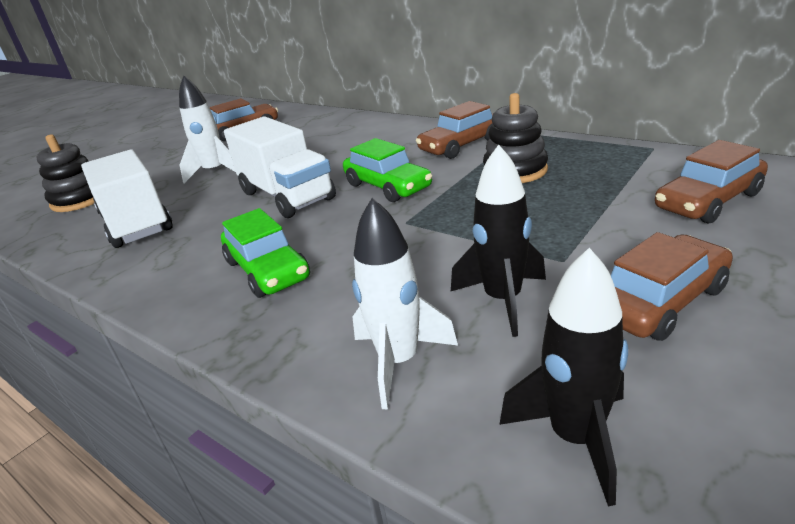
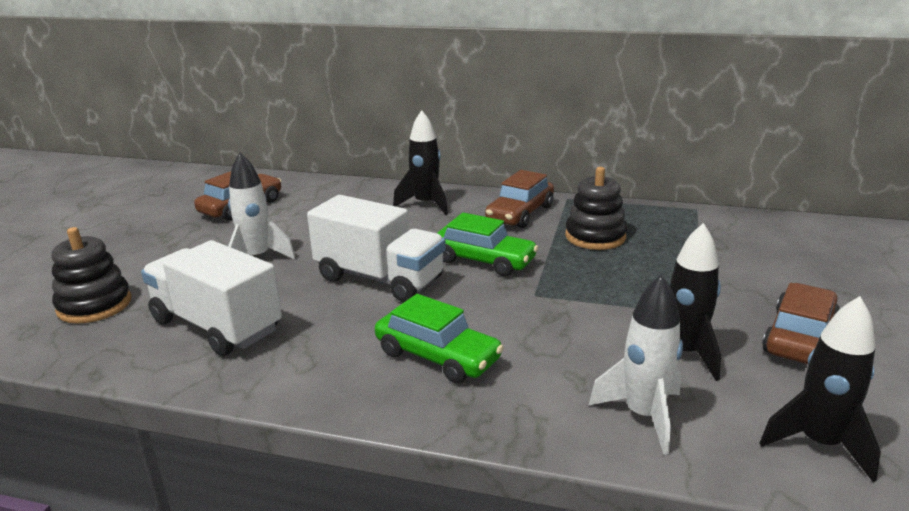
camera: 25 degrees left, 5 degrees down
brown car [655,140,768,223] -> none
none -> black rocket [393,110,448,215]

